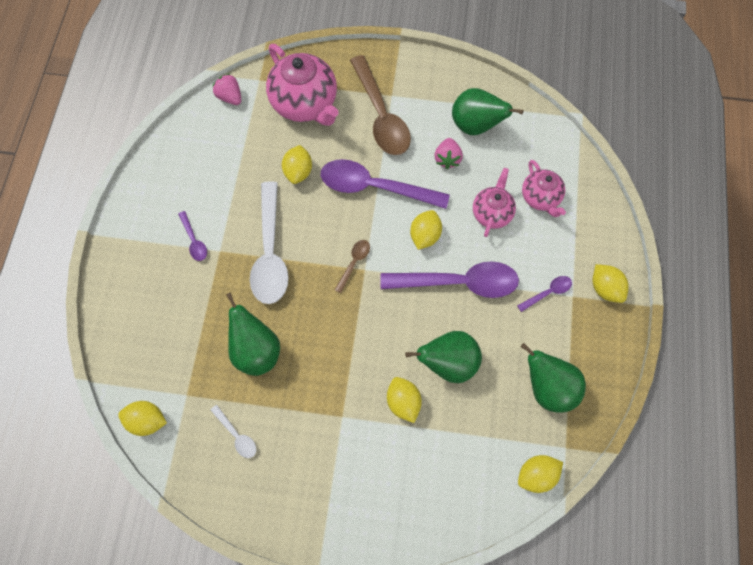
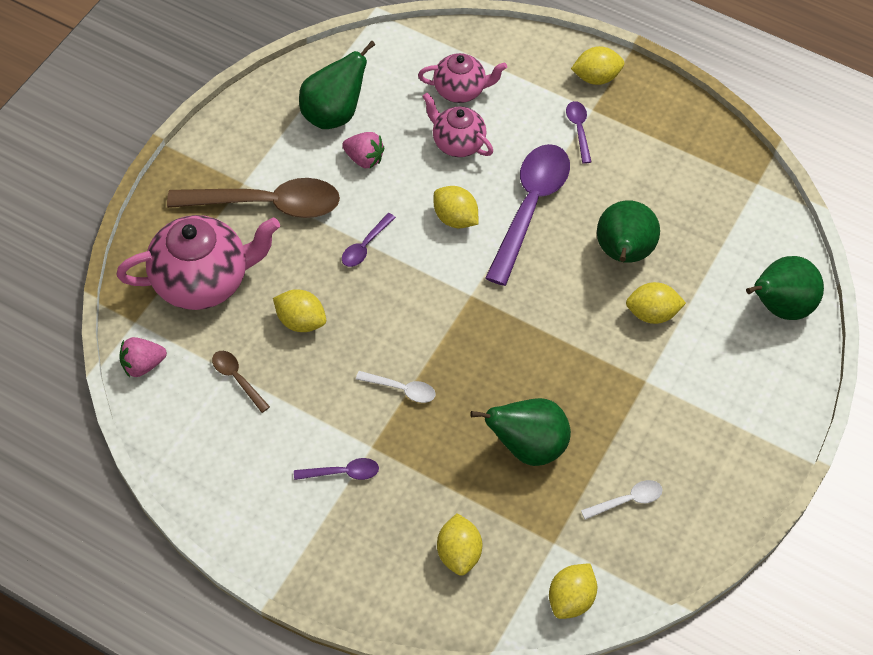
camera: 70 degrees left, 10 degrees down
white spoon [250,181,289,304] -> white spoon [356,371,436,403], size x0.45
purple spoon [321,159,450,209] -> purple spoon [342,213,396,267], size x0.45
brown spoon [335,240,370,293] -> brown spoon moved to [212,351,270,413]
yellow lemon [518,455,563,493] -> yellow lemon moved to [437,513,482,576]
green pear [521,343,586,413] -> green pear moved to [746,256,824,320]

